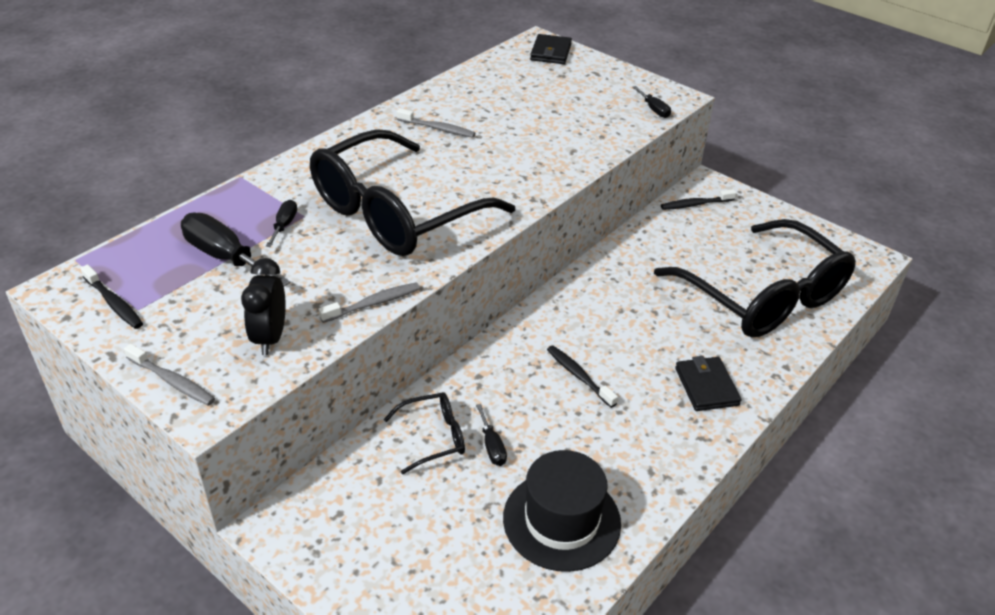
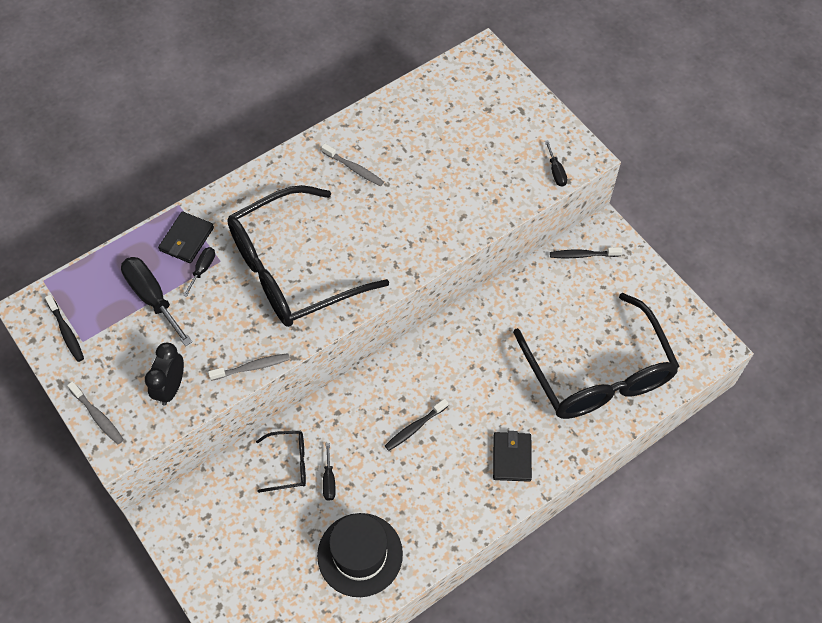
camera: 15 degrees right, 20 degrees up
black wallet [530,34,572,64] -> black wallet moved to [158,211,214,263]
black toothbrush [547,345,618,408] -> black toothbrush turned 105 degrees counterclockwise [385,399,448,451]

